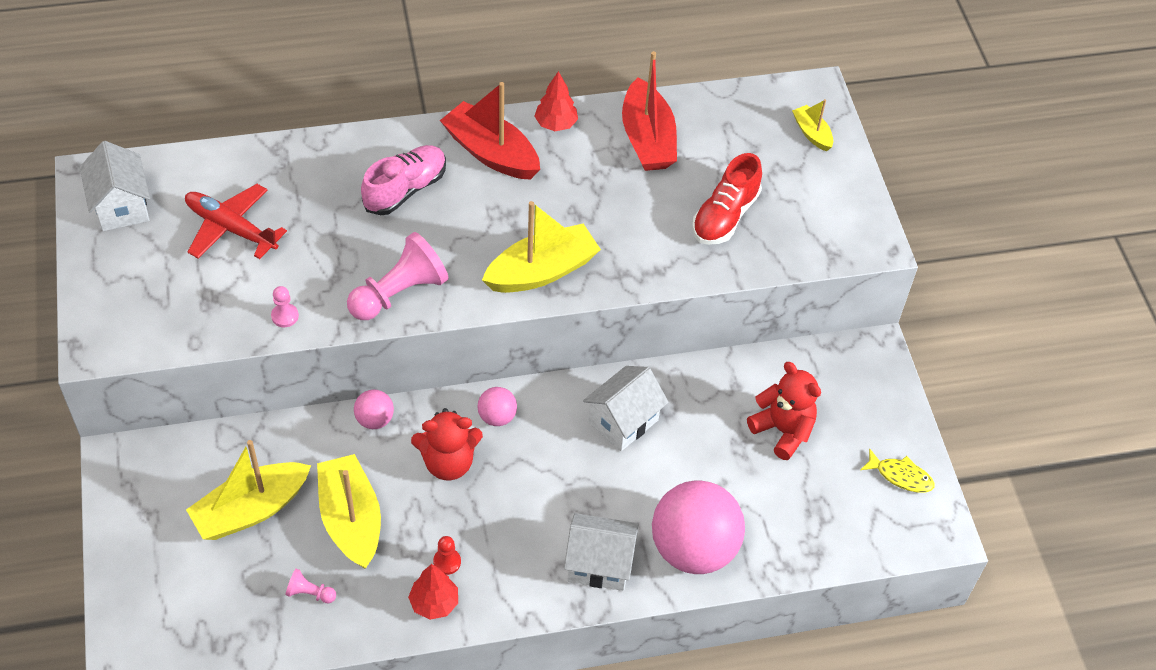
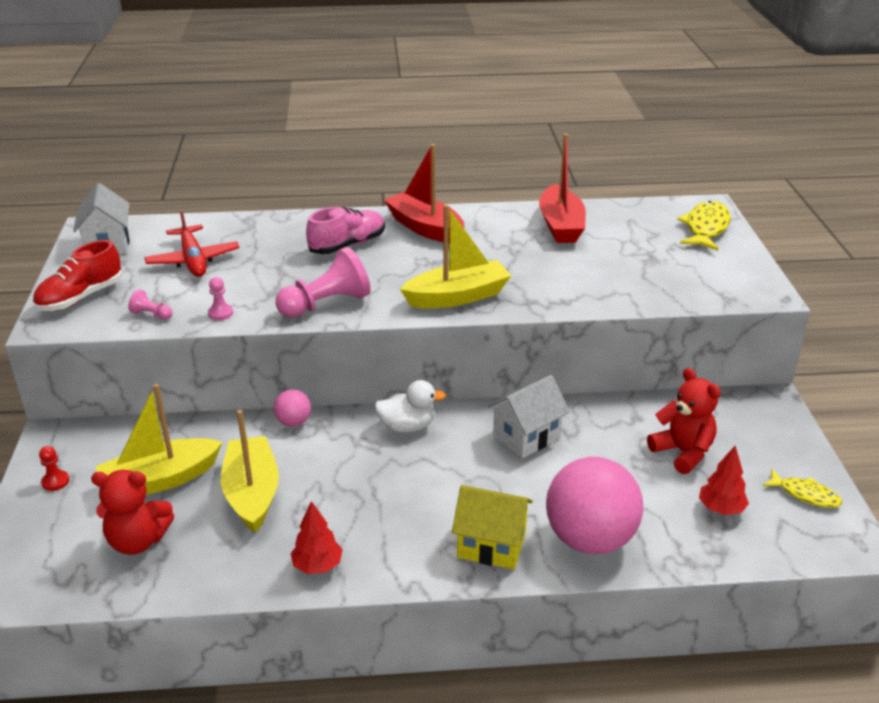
camera: 10 degrees right, 20 degrees down
red plane [185,184,287,259] -> red plane turned 150 degrees counterclockwise [144,209,240,277]
pink pawn [286,569,336,604] -> pink pawn moved to [128,289,172,320]
red teddy bear [411,408,483,481] -> red teddy bear moved to [91,470,174,555]
red pawn [433,536,461,575] -> red pawn moved to [39,446,70,491]
pink ball [478,387,517,426] -> white duck [374,380,446,433]
red tree [534,71,578,131] -> red tree moved to [699,446,749,515]
white house [564,513,639,591] -> yellow house [452,485,533,570]
red shoe [692,153,762,245] -> red shoe moved to [33,240,122,311]
yellow boat [792,99,833,151] -> yellow fish [677,201,731,251]

